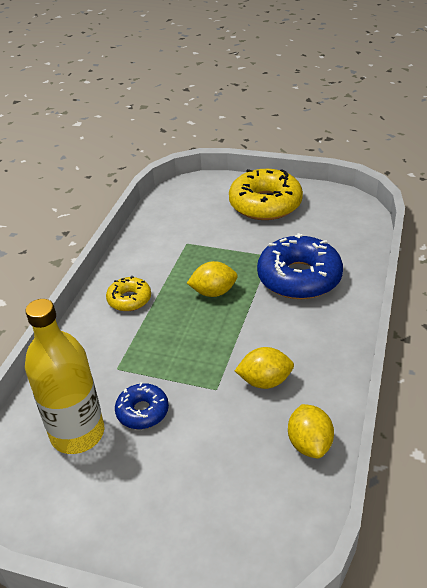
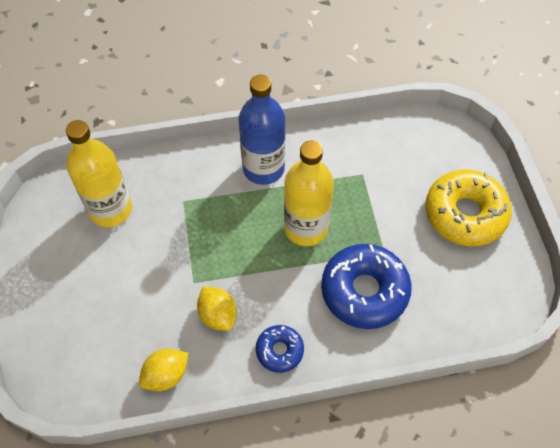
camera: 60 degrees right, 20 degrees up
yellow donut [106,276,151,311] -> blue bottle [238,75,285,185]
blue donut [115,382,169,429] -> blue donut moved to [256,325,304,373]
yellow lemon [187,261,238,297] -> yellow bottle [284,140,334,246]

